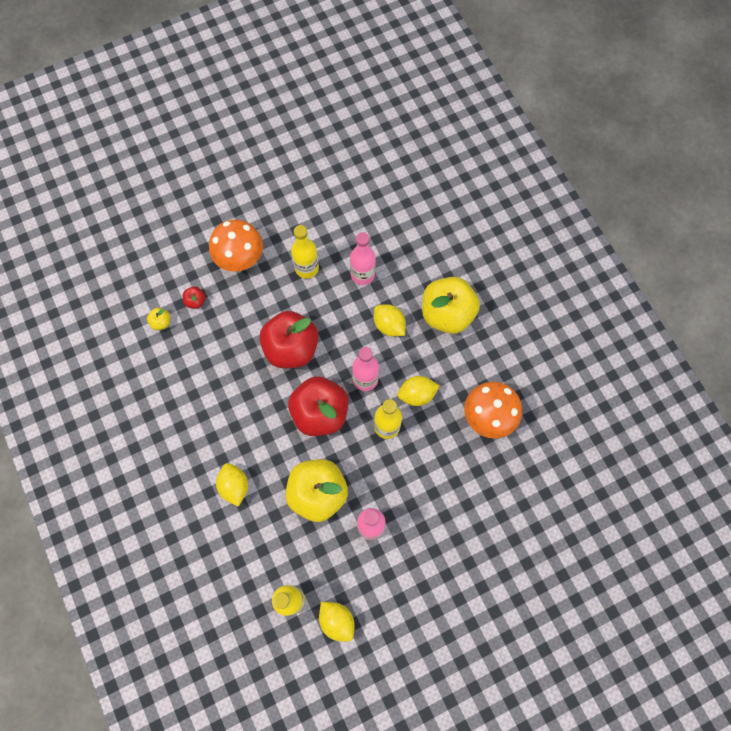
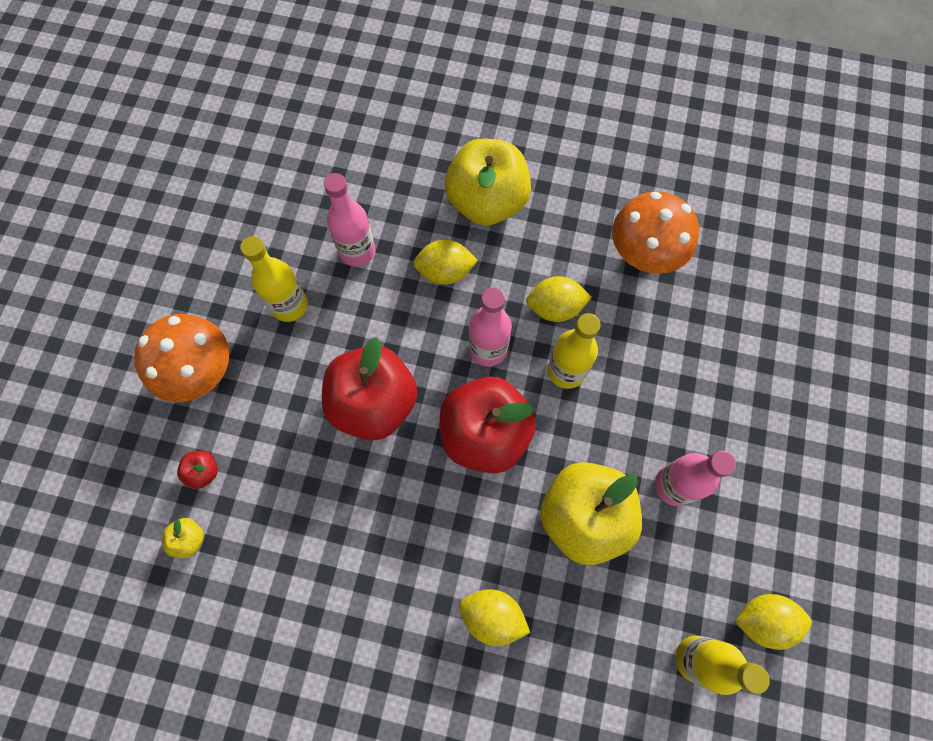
camera: 50 degrees left, 0 degrees up
yellow lemon [398,376,440,406] -> yellow lemon turned 60 degrees clockwise [526,276,592,322]

